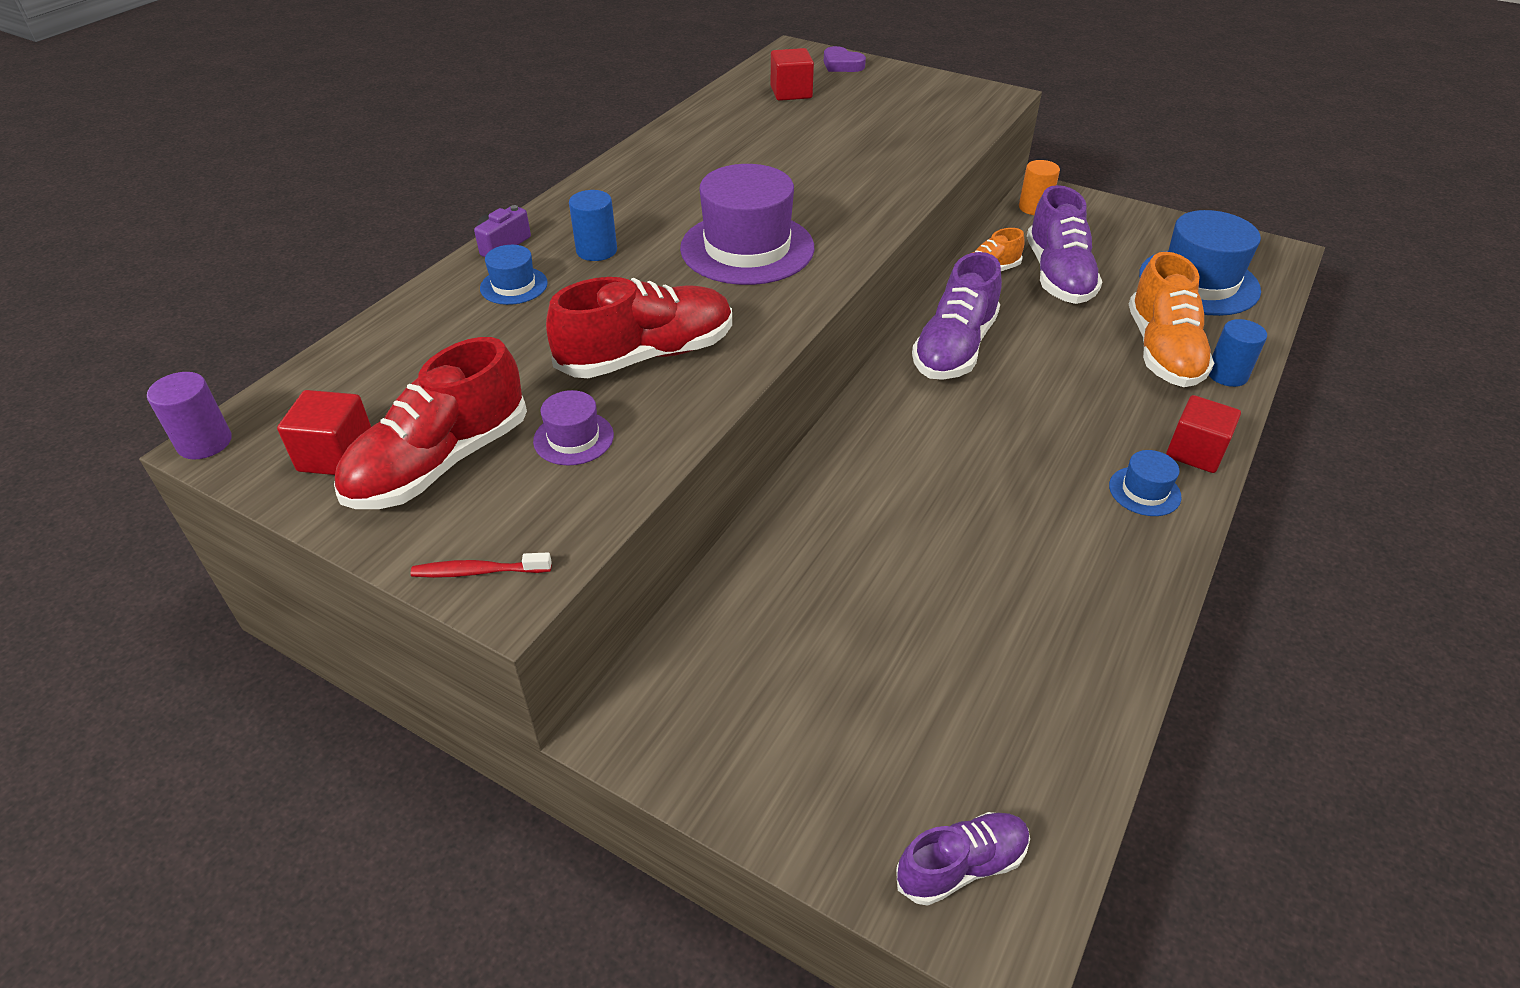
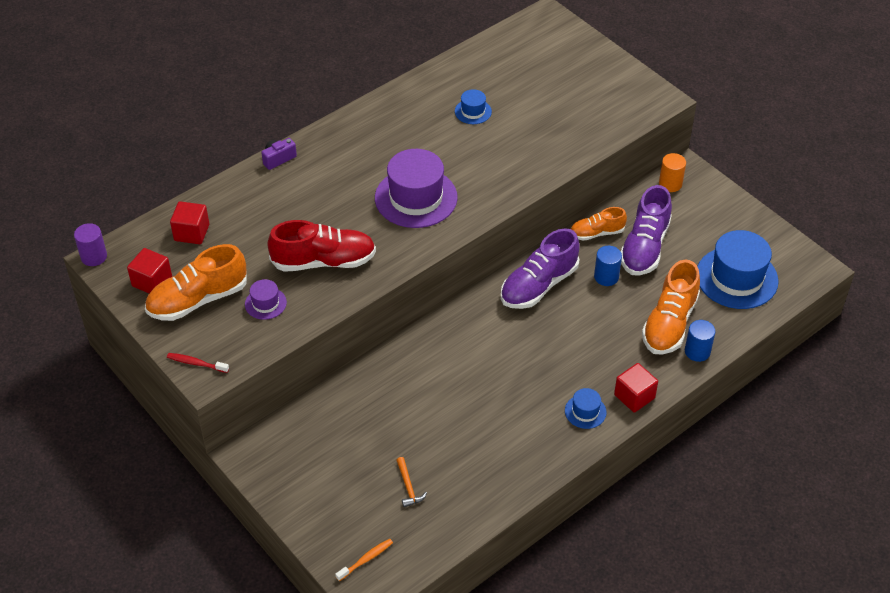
camera: 20 degrees right, 5 degrees up
red shoe [334,337,527,509] -> orange shoe [145,244,247,321]
blue hat [480,245,548,305] -> blue hat moved to [455,89,492,124]
blue cylinder [569,190,617,261] -> blue cylinder moved to [594,246,622,286]
red cube [771,48,814,101] -> red cube moved to [170,201,209,244]
purple heart [824,46,866,72] -> none
purple shoe [896,812,1030,906] -> orange toothbrush [335,539,393,581]
none -> orange hammer [396,457,427,507]

